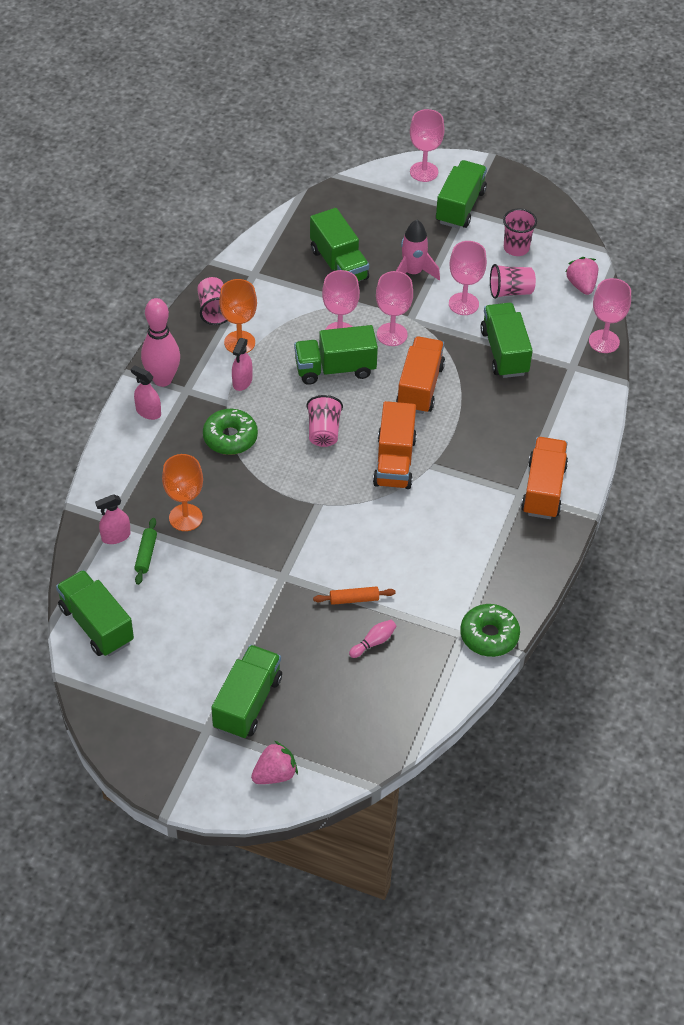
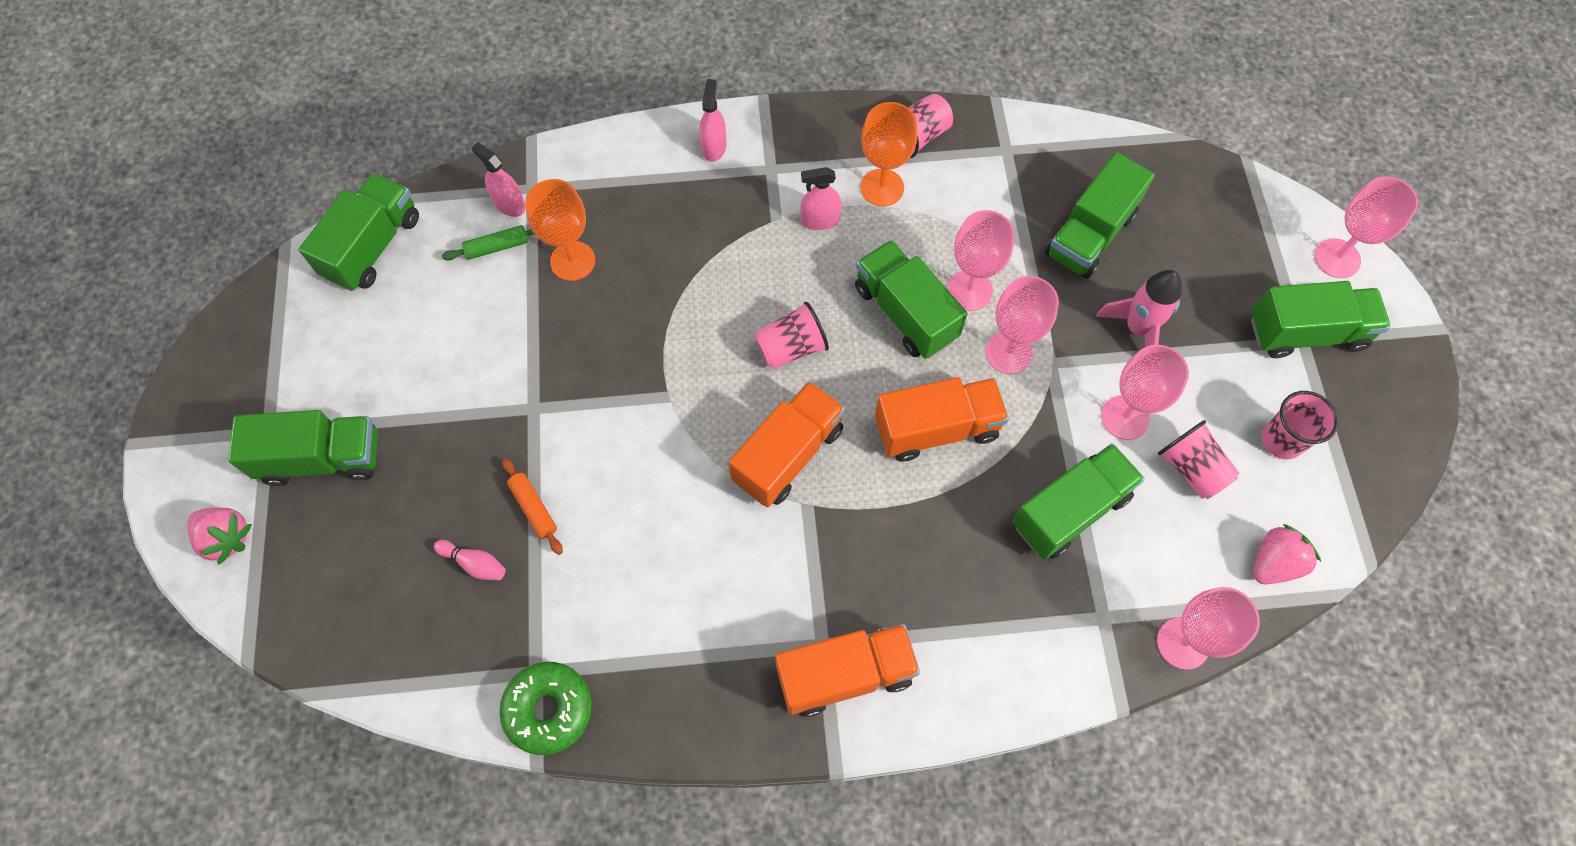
camera: 65 degrees right, 15 degrees up
pink bowling pin [141,298,180,387] -> none
green donut [203,409,258,455] -> none
orange truck [373,401,417,489] -> orange truck turned 150 degrees clockwise [729,381,845,508]

